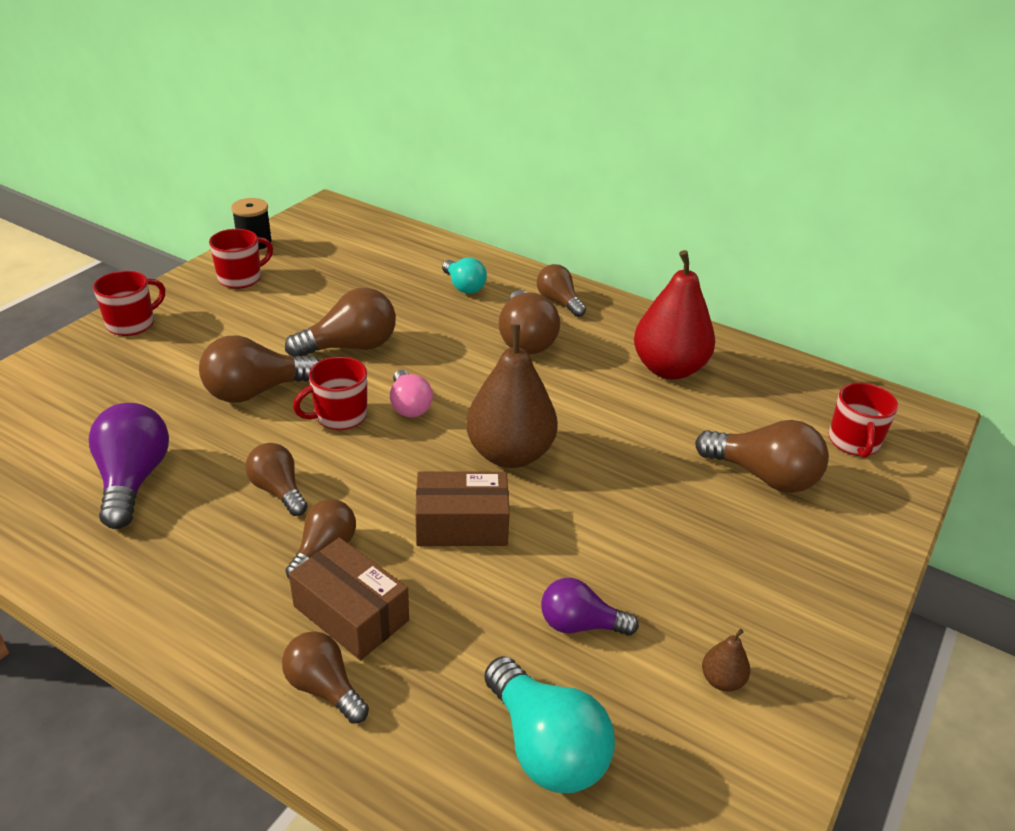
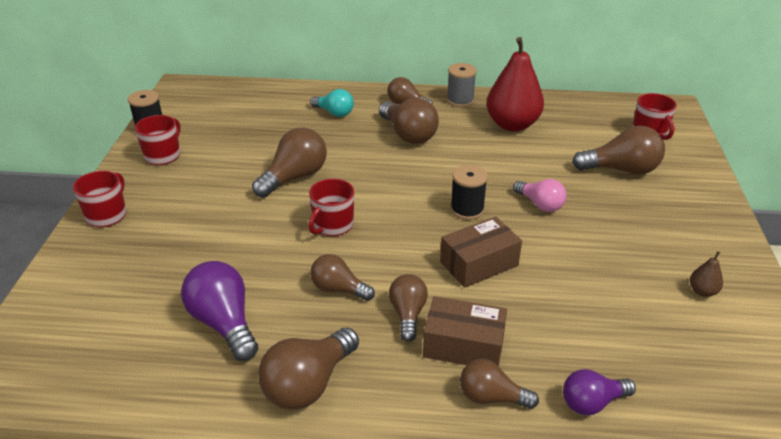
camera: 25 degrees left, 0 degrees up
brown light bulb [199,335,319,403] -> brown light bulb moved to [258,327,359,410]
pink light bulb [390,370,433,417] -> pink light bulb moved to [513,179,567,212]
brown pear [466,324,558,468] -> black spool [450,165,488,220]
turquoise light bulb [484,656,615,793] -> none
purple light bulb [541,578,639,636] -> purple light bulb moved to [563,369,636,415]
none -> grey spool [447,63,477,107]

